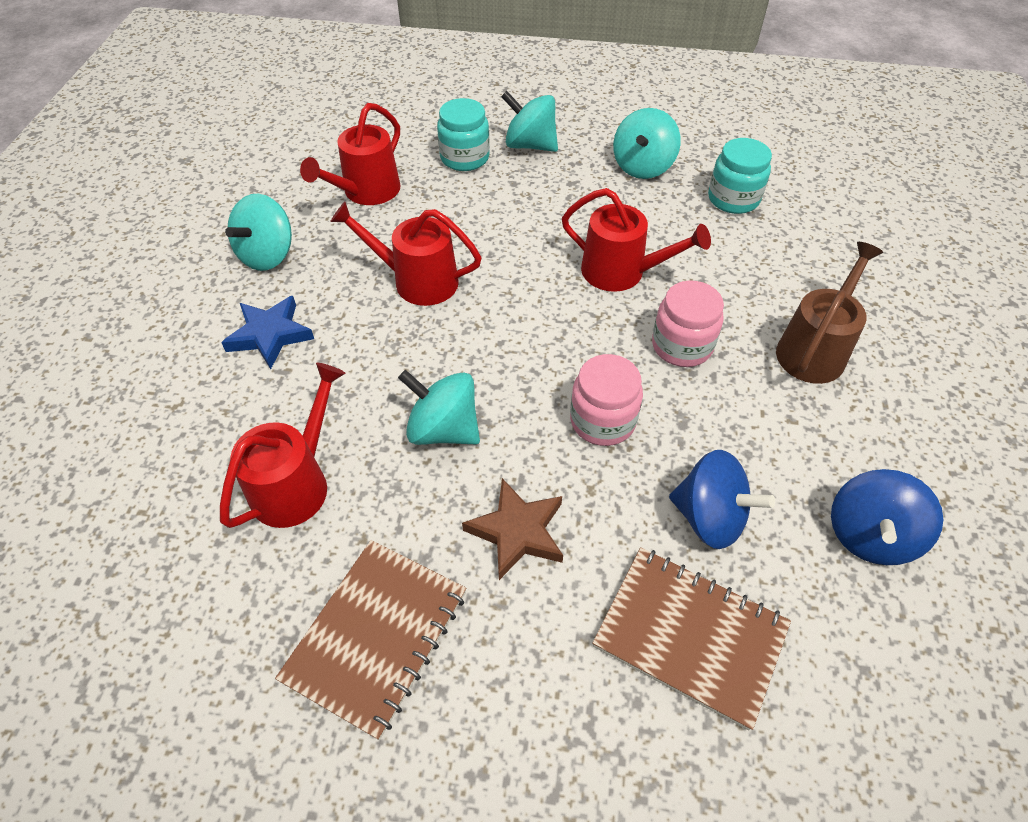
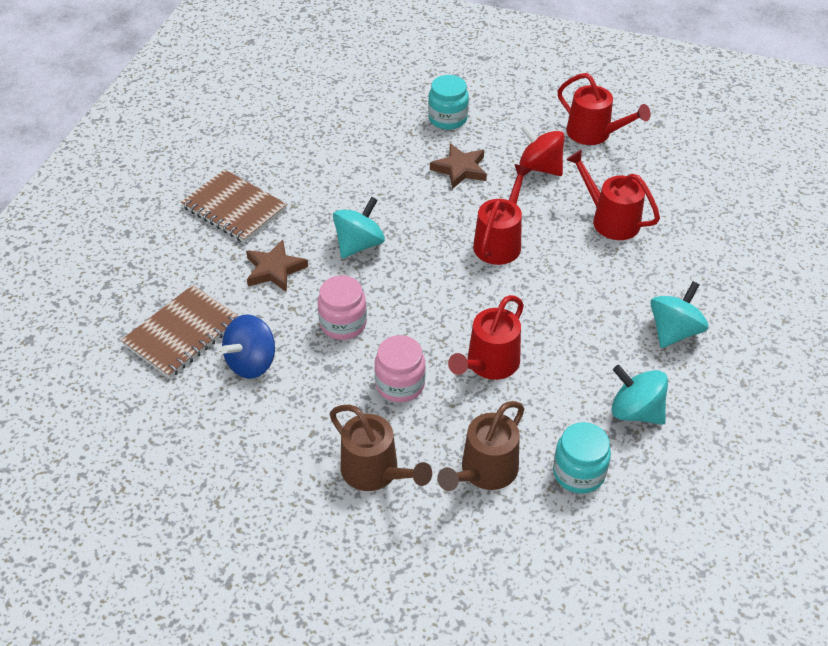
camera: 100 degrees right, 5 degrees down
red watering can [220,363,346,528] -> red watering can moved to [558,73,651,145]
blue star [221,296,314,369] -> brown star [430,144,487,189]
turquoise spinning top [225,194,292,271] -> red spinning top [519,124,565,176]
turquoise jar [437,98,490,171] -> turquoise jar moved to [428,75,469,130]
blue spinning top [831,469,943,565] -> none
none -> brown watering can [437,401,524,491]

